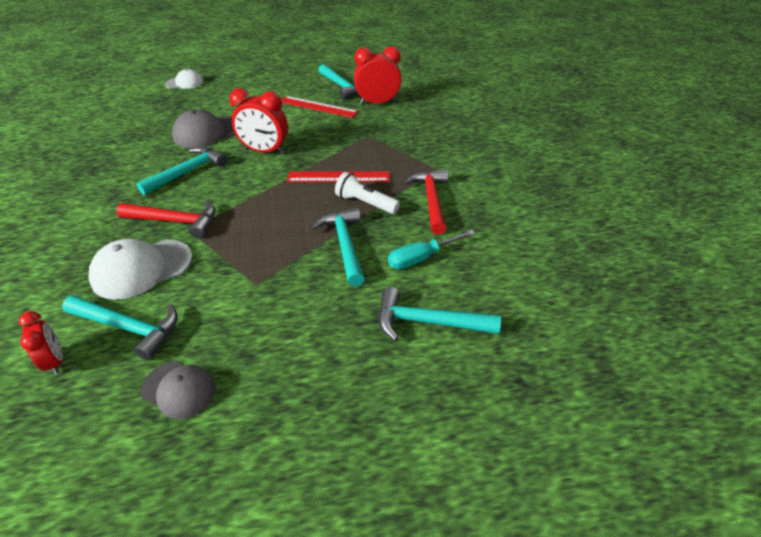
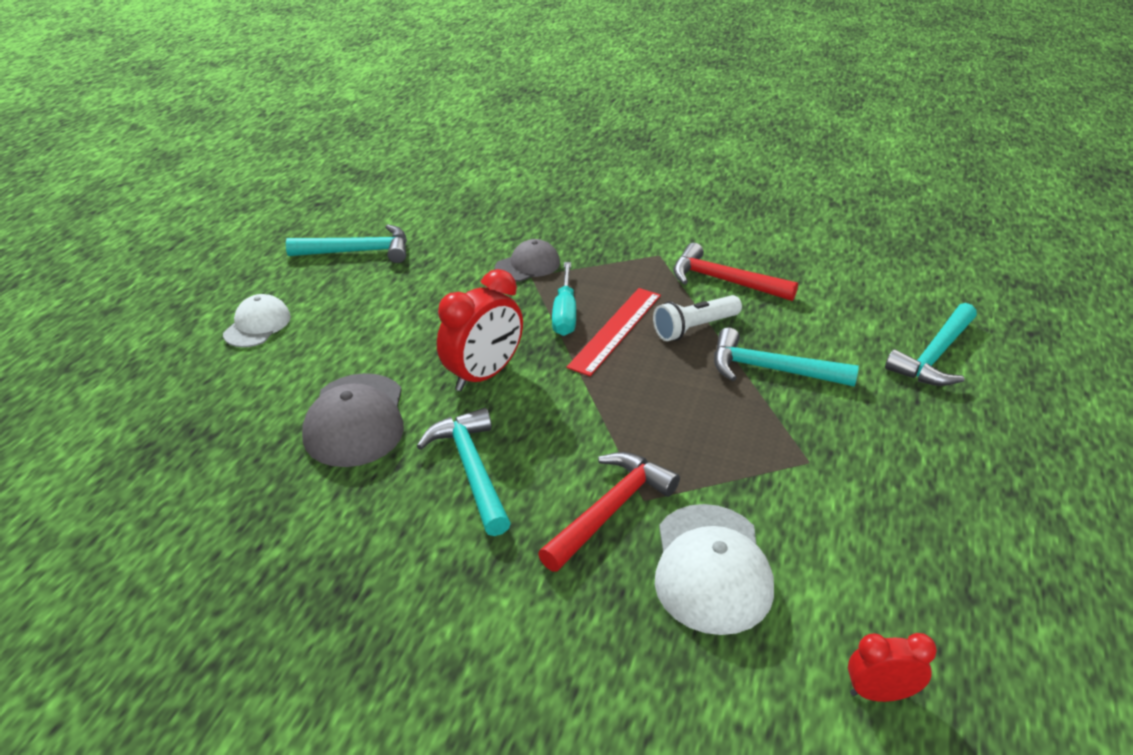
camera: 60 degrees left, 5 degrees down
turquoise hammer [62,295,178,360] -> none
grey cap [141,362,216,419] -> grey cap moved to [495,239,560,282]
white cap [165,69,204,89] -> white cap moved to [223,294,291,348]
red ruler [281,96,358,118] -> none
red clock [354,46,402,105] -> none
turquoise screwdriver [388,230,475,269] -> turquoise screwdriver moved to [552,262,576,336]

